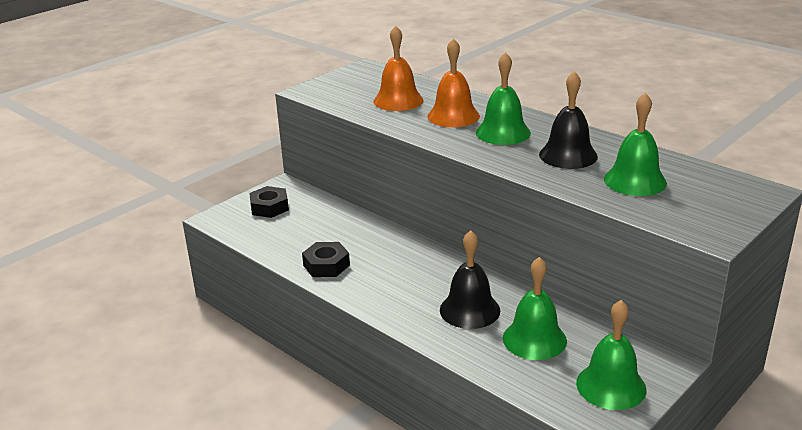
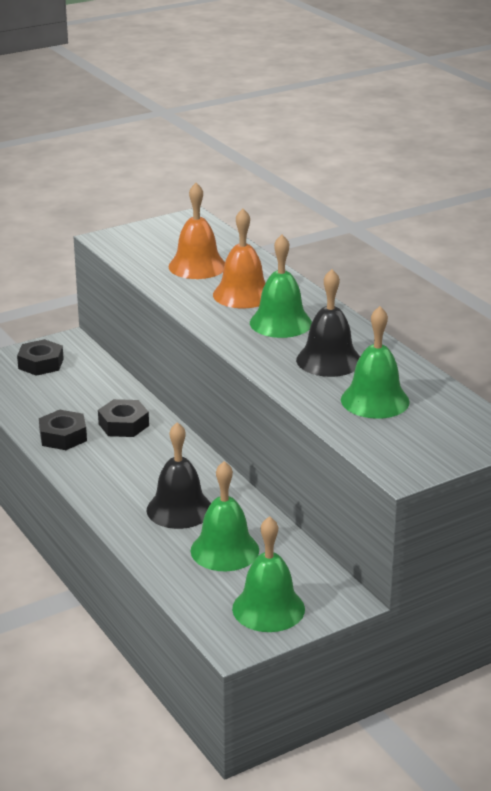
camera: 15 degrees right, 0 degrees up
none -> black nut [98,399,149,437]

